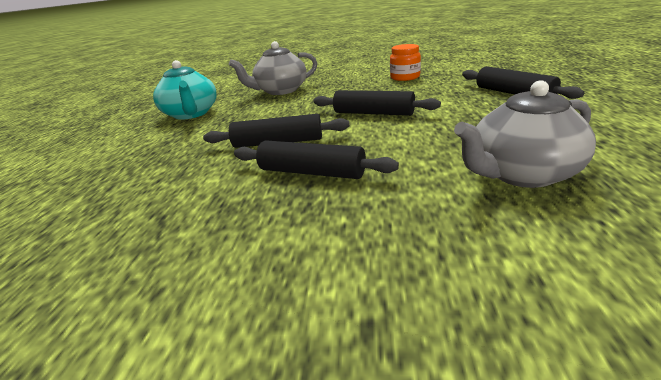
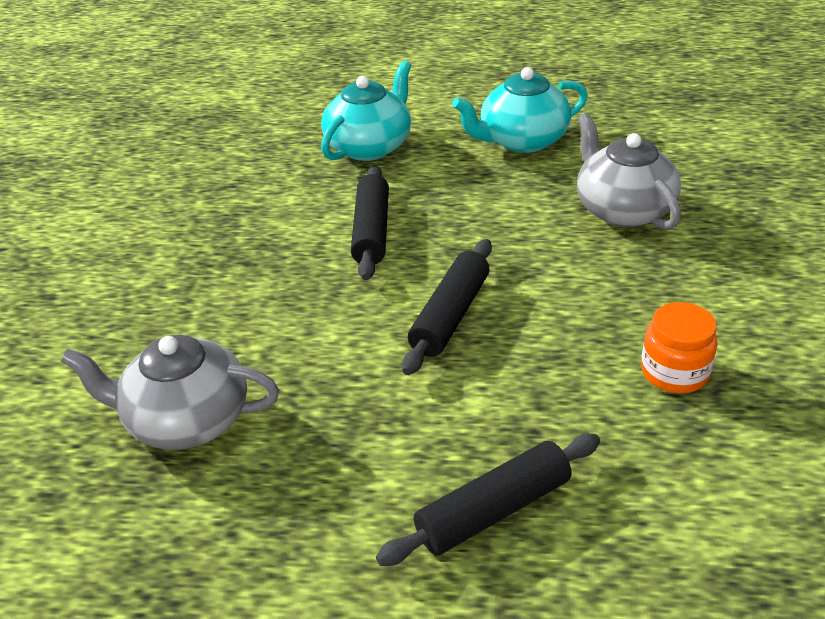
camera: 90 degrees right, 10 degrees up
black rolling pin [234,141,399,179] -> none
grey teapot [454,80,596,188] -> grey teapot turned 60 degrees counterclockwise [61,335,279,450]
none -> turquoise teapot [321,60,411,161]

